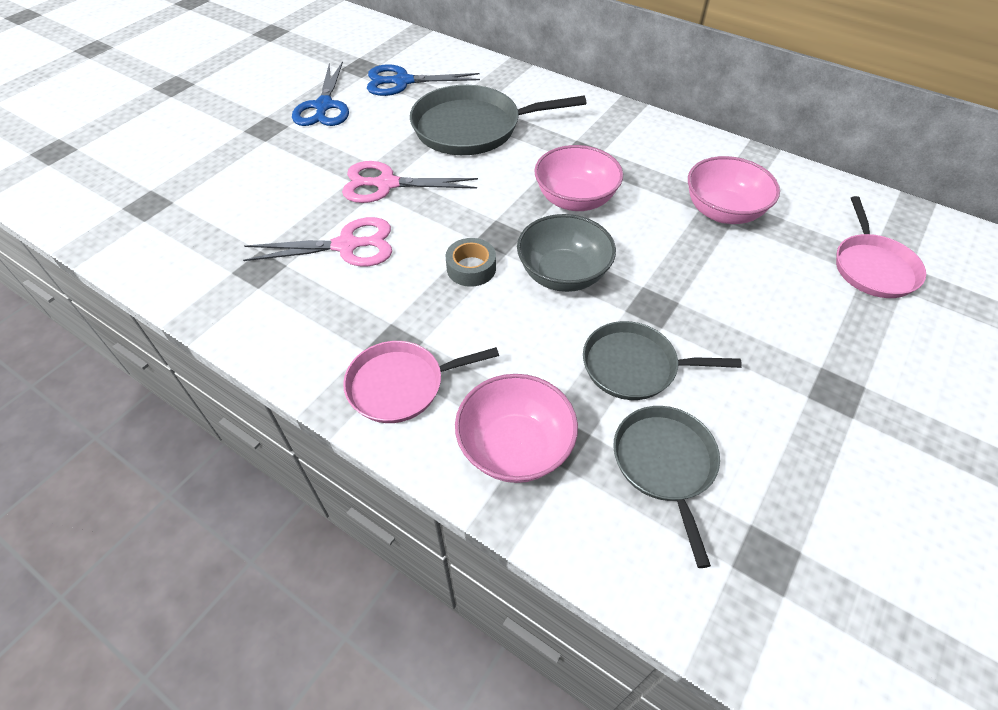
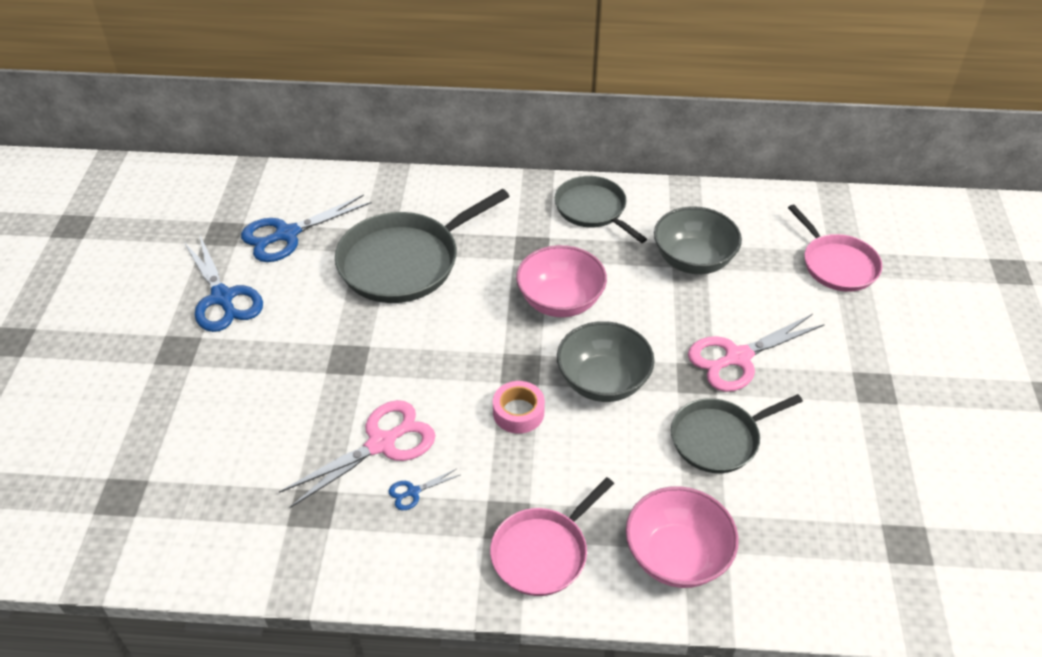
camera: 30 degrees left, 5 degrees down
pink scissors [342,161,478,203] -> pink scissors moved to [688,314,825,392]
grey tape [446,238,496,287] -> pink tape [493,381,545,434]
grey pan [613,406,720,568] -> grey pan moved to [555,176,647,243]
pink bowl [688,156,780,224] -> grey bowl [654,207,742,274]
none -> blue scissors [389,469,460,510]

